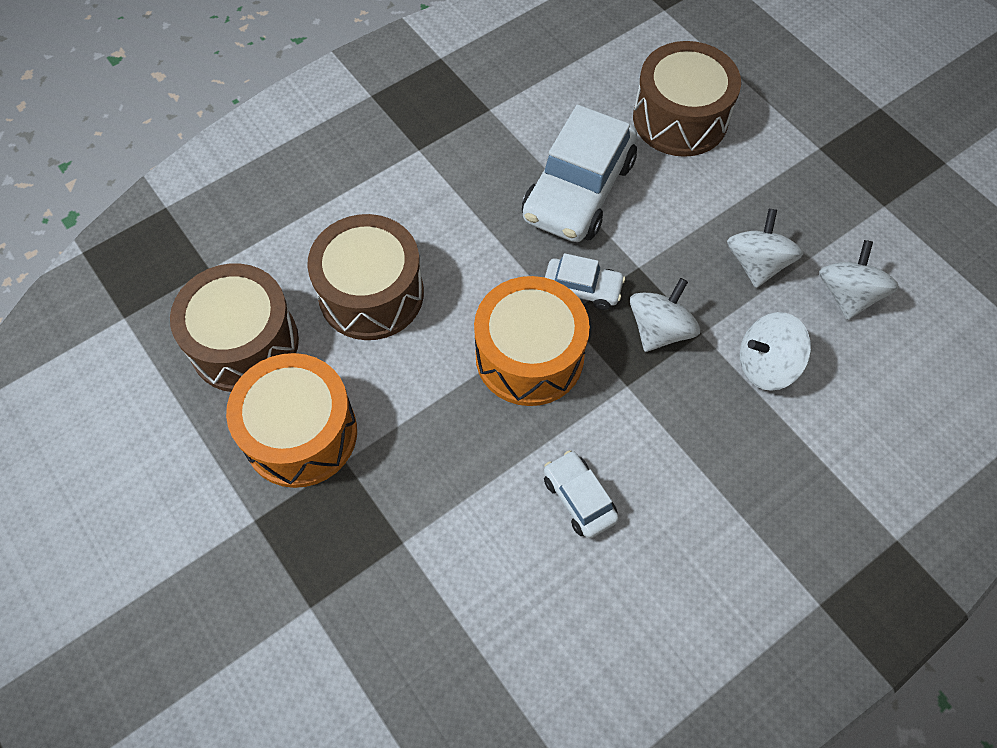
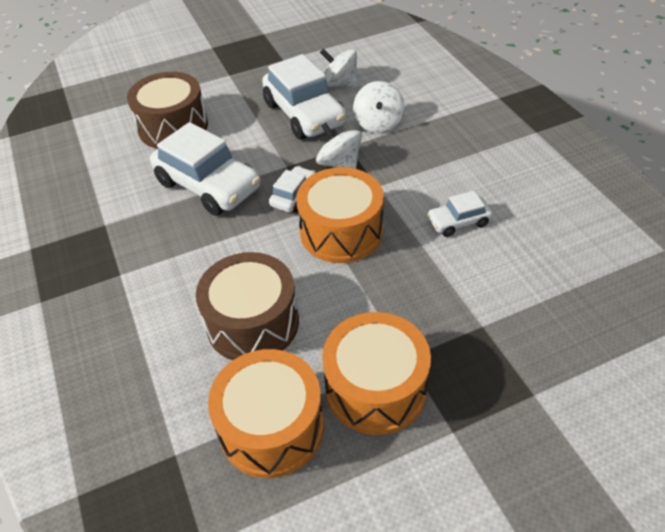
camera: 75 degrees left, 15 degrees down
brown drum [170,263,299,392] -> orange drum [208,349,324,478]
white spinning top [727,209,803,288] -> white car [262,54,347,140]

